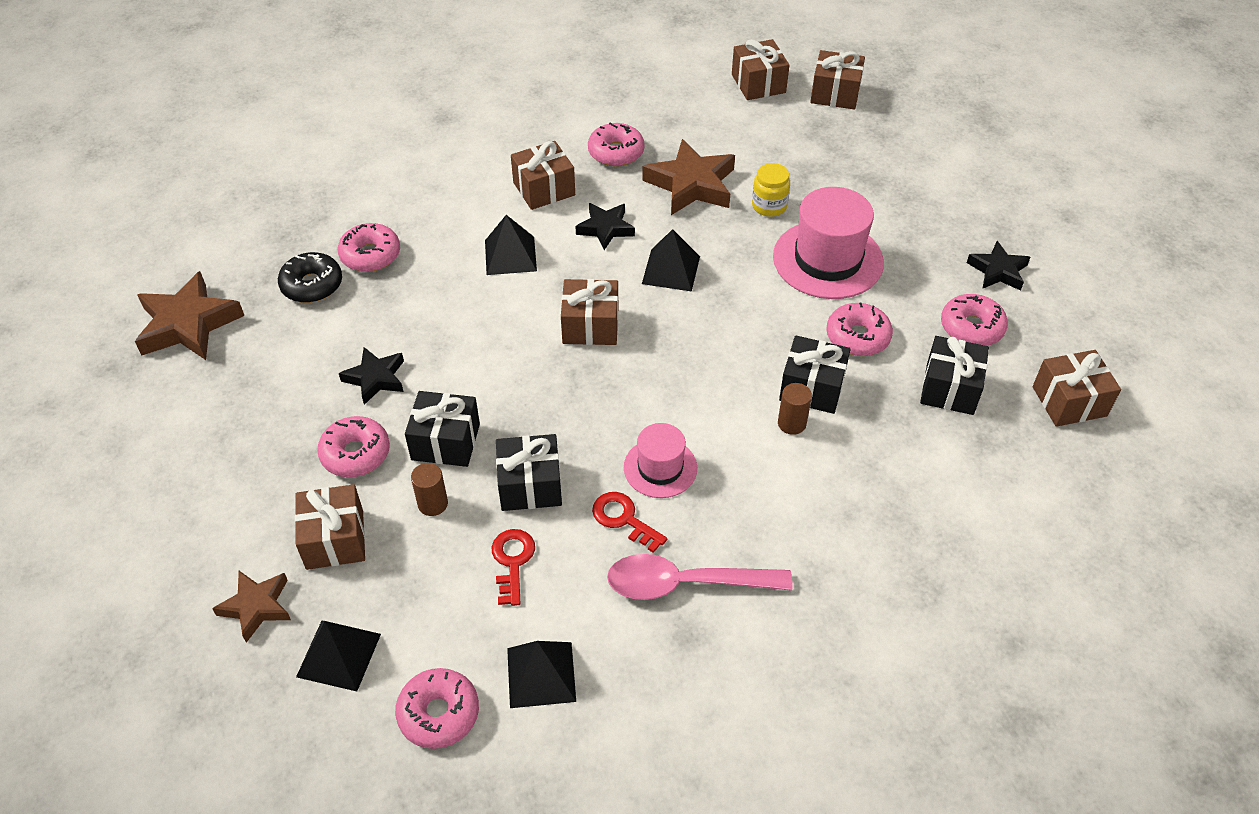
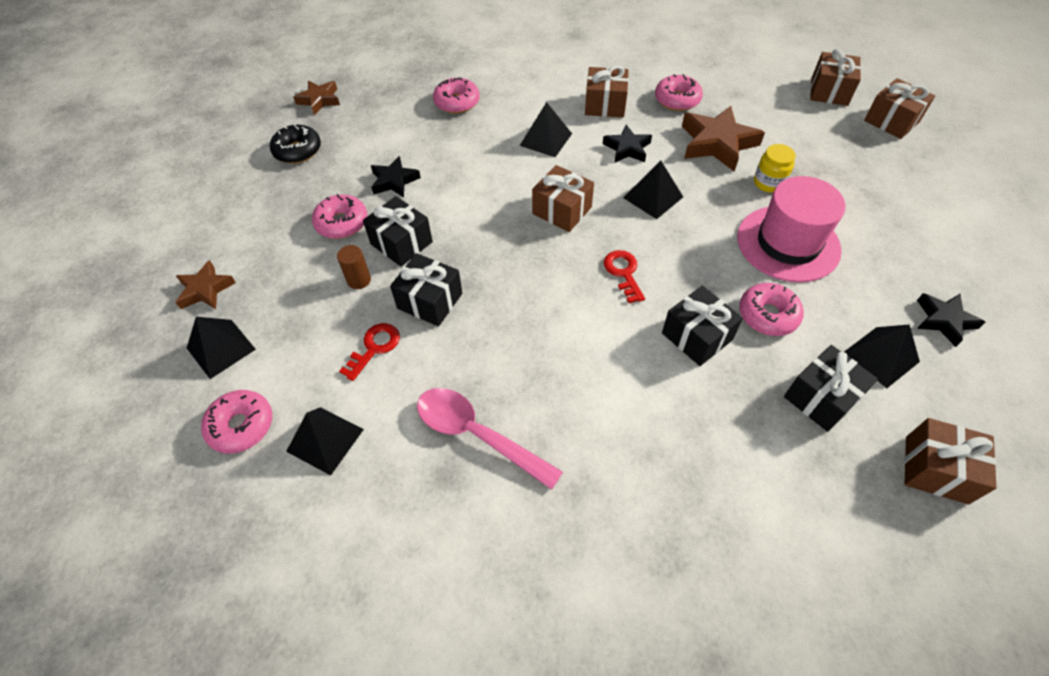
camera: 35 degrees right, 5 degrees up
brown star [135,271,245,360] -> brown star [293,81,340,115], size x0.60
black donut [278,252,342,303] -> black donut moved to [270,124,321,164]
brown gift [295,484,365,570] -> none
red key [592,492,667,553] -> red key moved to [604,250,645,303]
pink hat [624,423,697,498] -> none
brown cylinder [778,383,812,435] -> none
pink donut [941,294,1008,346] -> black pyramid [844,324,920,388]

